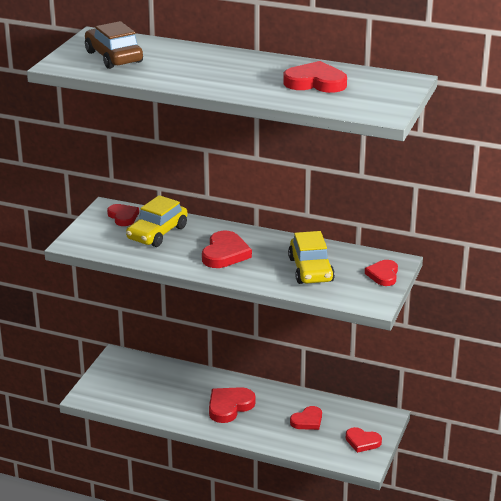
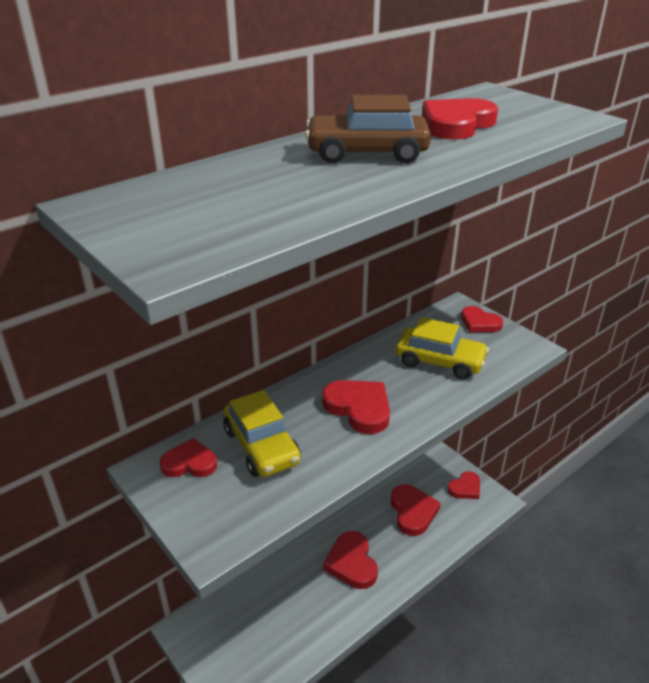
camera: 60 degrees left, 5 degrees up
brown car [85,21,143,69] -> brown car moved to [305,95,431,163]
red heart [290,406,322,430] -> red heart [391,484,441,536], size x1.50

